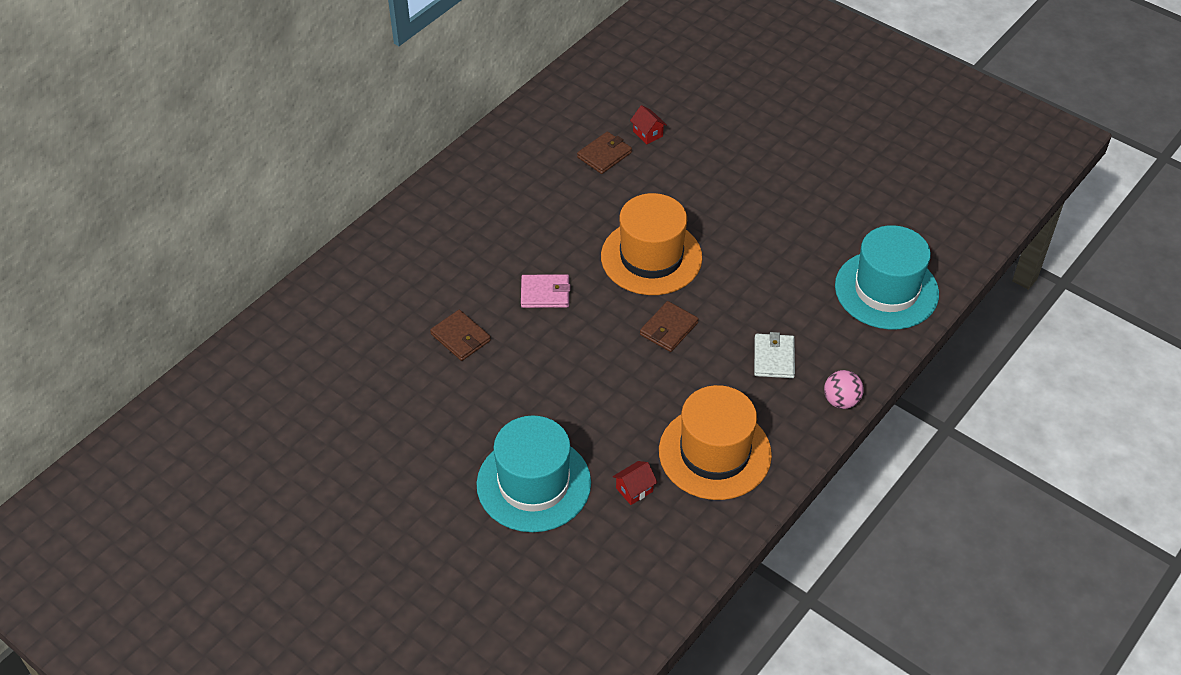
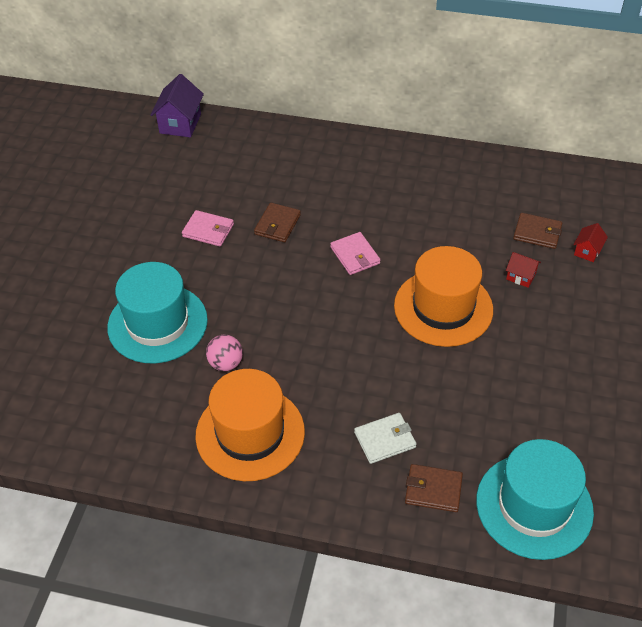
camera: 65 degrees right, 0 degrees up
red house [613,461,658,505] -> red house moved to [506,252,541,288]
brown wallet [640,301,699,352] -> brown wallet moved to [405,464,463,512]
pink ball [824,370,864,409] -> pink ball moved to [206,335,243,371]
none -> purple house [151,74,204,137]
none -> pink wallet [182,210,234,247]

